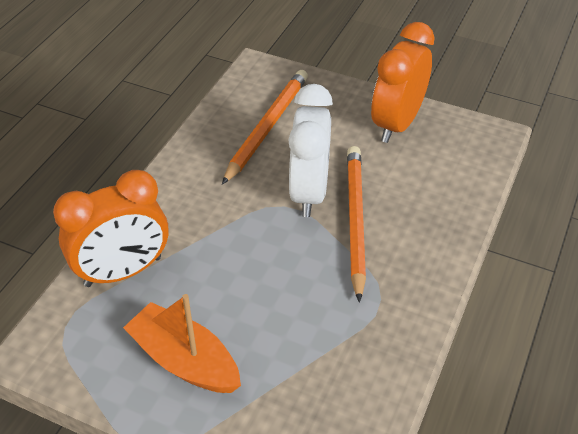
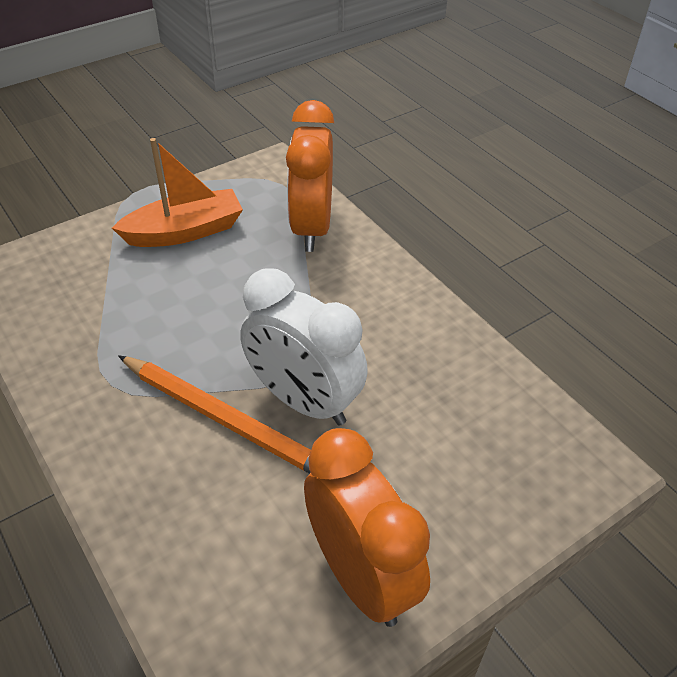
camera: 120 degrees right, 0 degrees up
orange pencil [222,70,308,185] -> none

